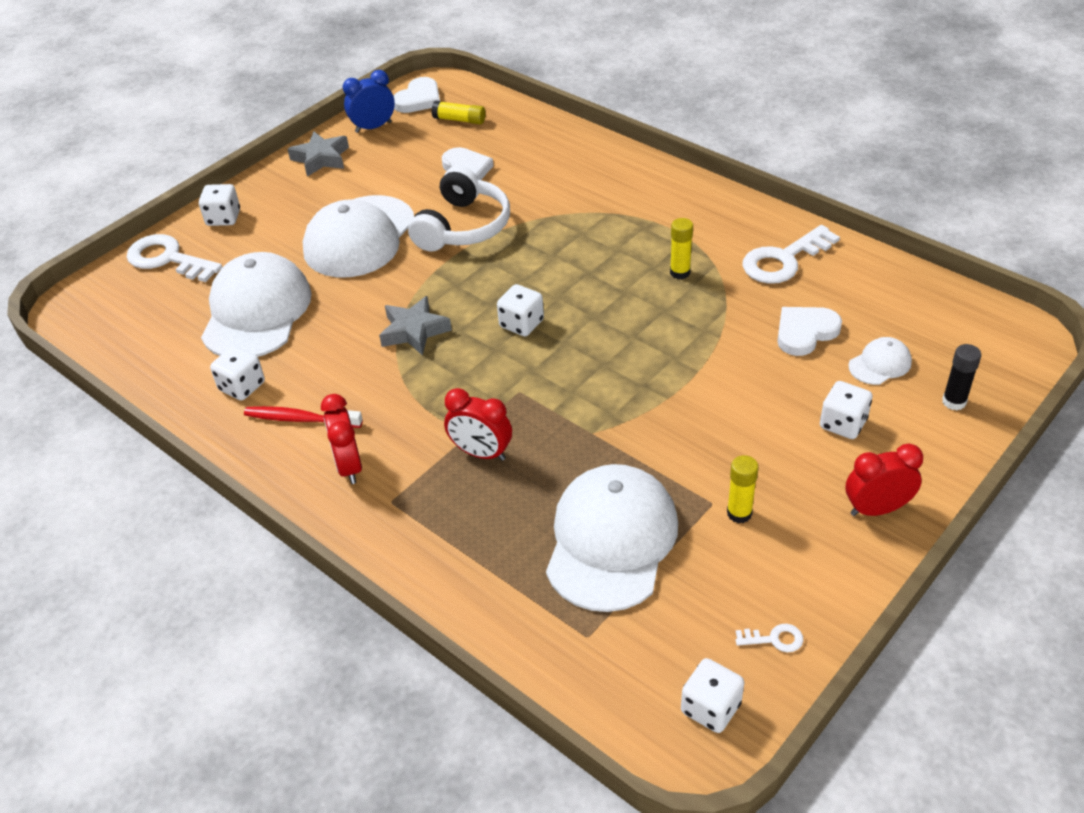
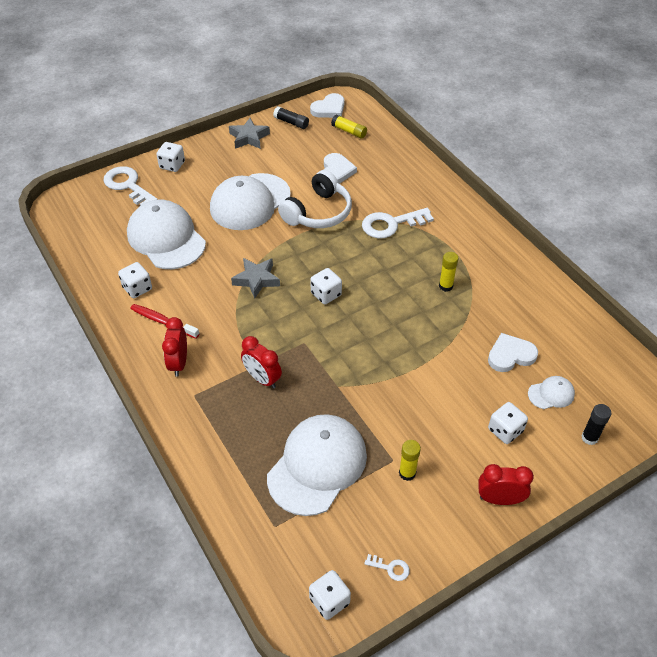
camera: 15 degrees right, 5 degrees up
white cap [201,252,312,357] -> white cap turned 60 degrees counterclockwise [127,200,206,269]
blue clock [343,70,395,133] -> black glue stick [273,106,309,129]
white key [742,225,840,284] -> white key moved to [362,208,434,239]

